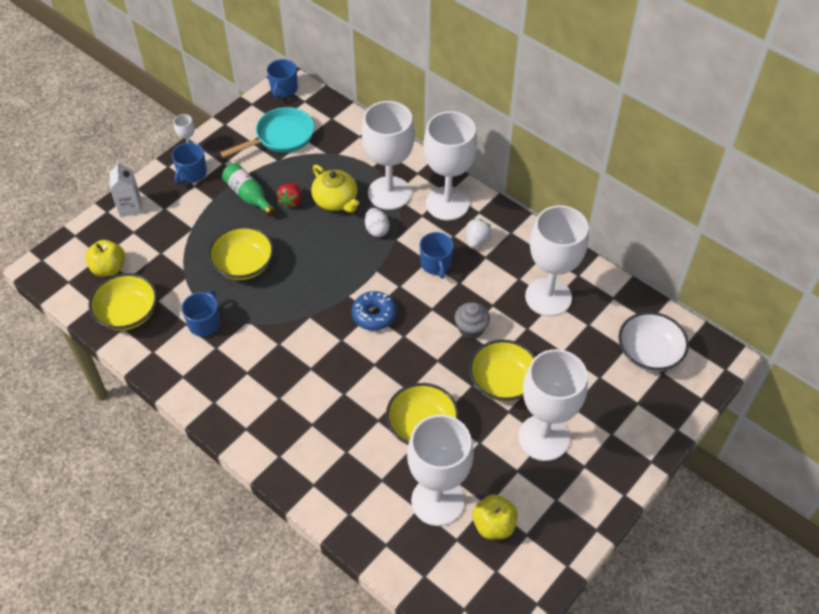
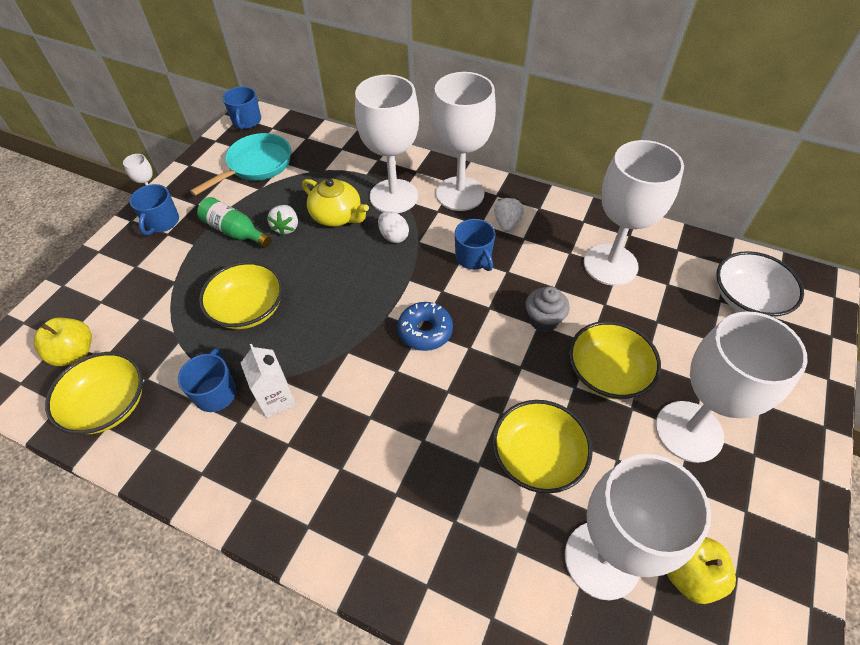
camera: 15 degrees left, 0 degrees up
white carton [109,161,142,217] -> white carton moved to [241,344,296,418]
red strawberry [276,183,302,209] -> white strawberry [267,205,298,236]

